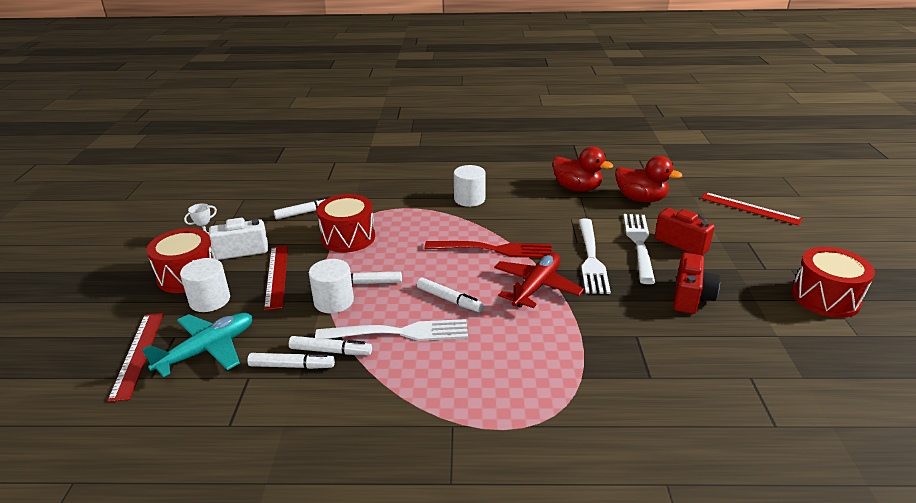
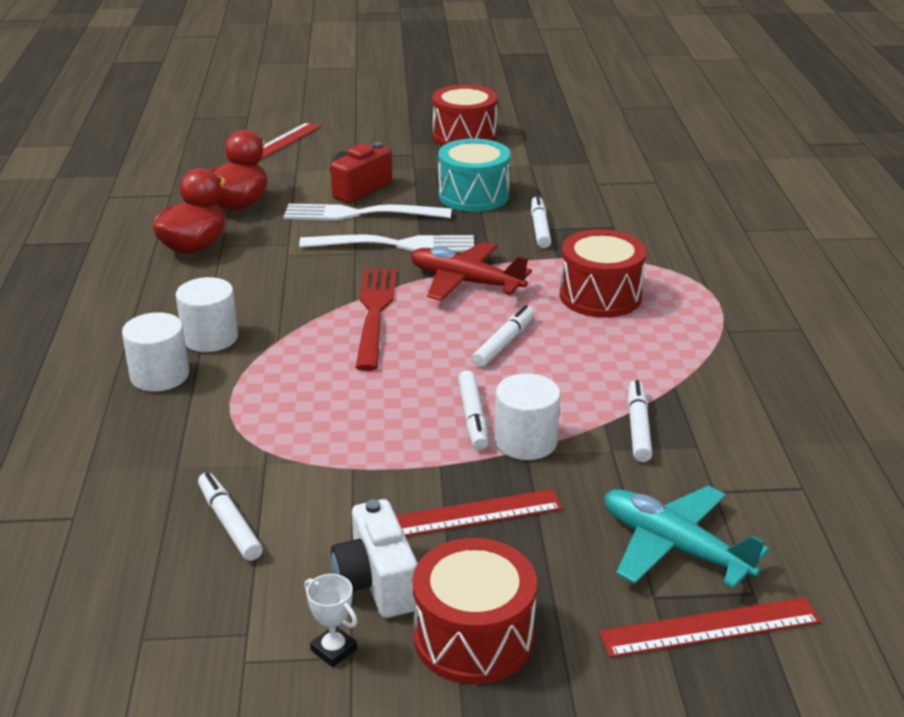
camera: 95 degrees left, 0 degrees up
white cylinder [180,258,230,312] -> white cylinder moved to [122,312,189,392]
white marker [247,353,335,369] -> white marker moved to [531,195,551,248]
white fork [315,319,468,341] -> none
red drum [317,194,375,252] -> red drum moved to [560,229,646,318]
red camera [673,253,720,314] -> turquoise drum [438,139,510,212]

